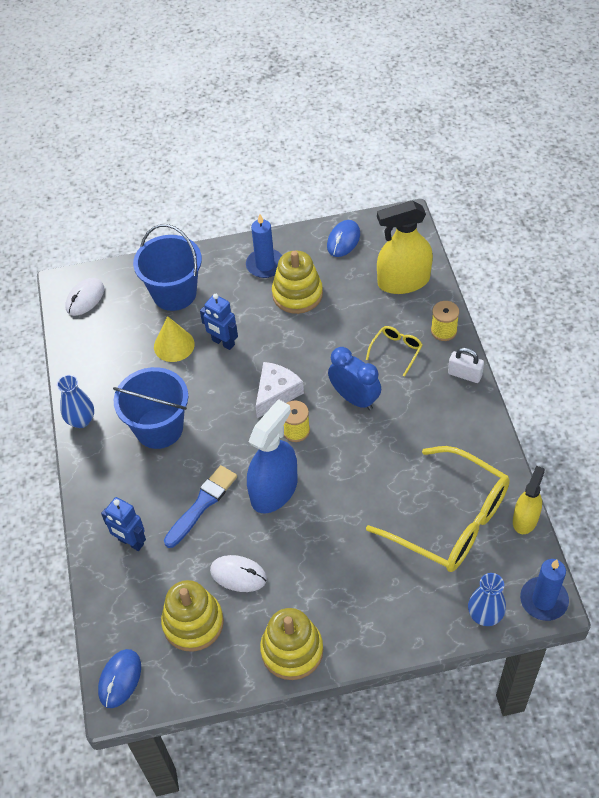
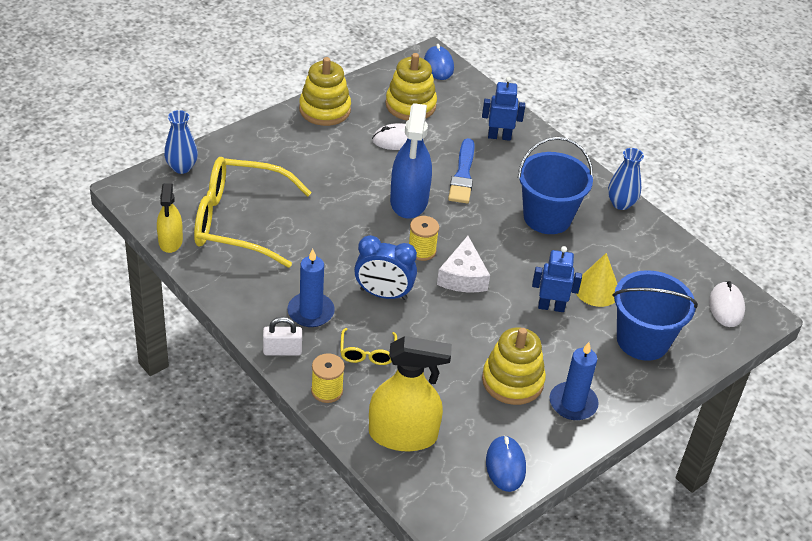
camera: 145 degrees right, 10 degrees down
yellow spray bottle [377,200,433,294] -> yellow spray bottle turned 45 degrees clockwise [369,336,452,452]
blue candle [520,559,569,621] -> blue candle moved to [287,249,335,327]

